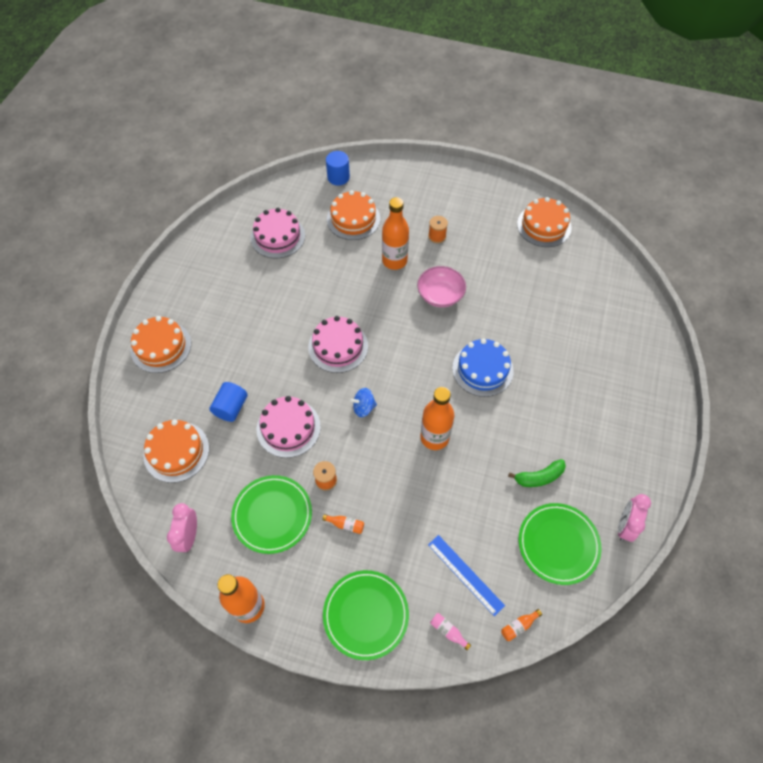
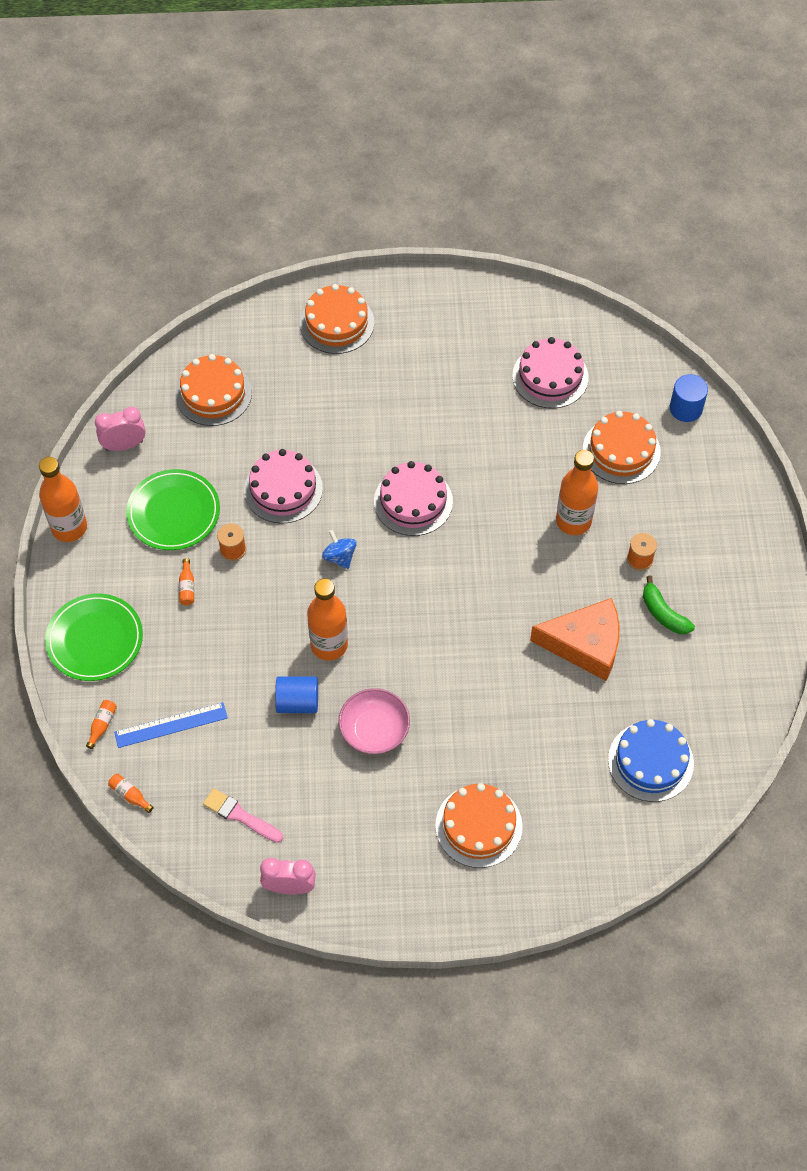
camera: 70 degrees right, 0 degrees up
blue cylinder [209,382,248,422] -> blue cylinder moved to [275,676,318,713]
pink bowl [417,266,466,307] -> pink bowl moved to [338,688,410,754]
blue ruler [428,535,505,616] -> blue ruler turned 45 degrees clockwise [114,702,228,748]
pink bottle [430,613,471,650] -> orange bottle [86,700,117,749]
blue cake [452,338,514,397] -> blue cake moved to [608,719,694,802]
green banana [508,459,566,487] -> green banana moved to [643,576,695,634]
orange cake [517,197,572,247] -> orange cake moved to [435,783,523,868]
green plate [519,503,601,585] -> pink brush [203,788,283,843]
none -> orange cheese [530,598,620,681]

